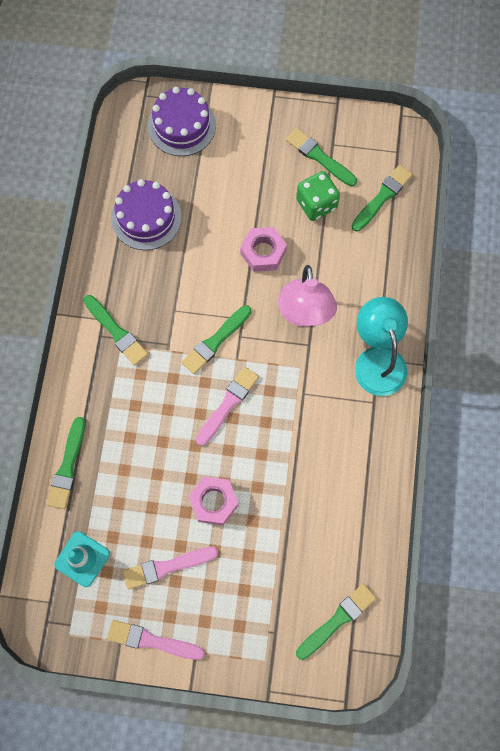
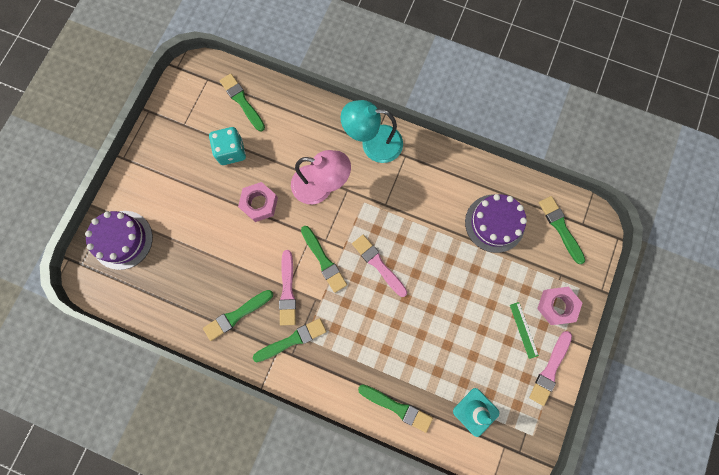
camera: 75 degrees left, 5 degrees up
purple cake [111,179,182,250] -> purple cake moved to [465,194,527,253]
pink brush [123,547,218,589] -> pink brush moved to [279,250,296,326]
pink nut [188,476,239,525] -> pink nut moved to [537,287,582,325]
green brush [286,128,357,186] -> green brush moved to [203,290,273,341]
green dice [296,171,340,221] -> turquoise dice [209,127,246,165]
none -> green ruler [510,302,539,359]

